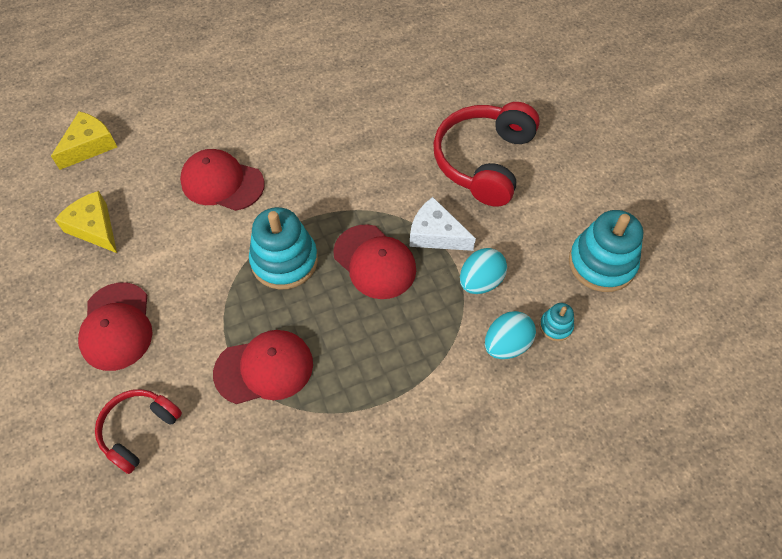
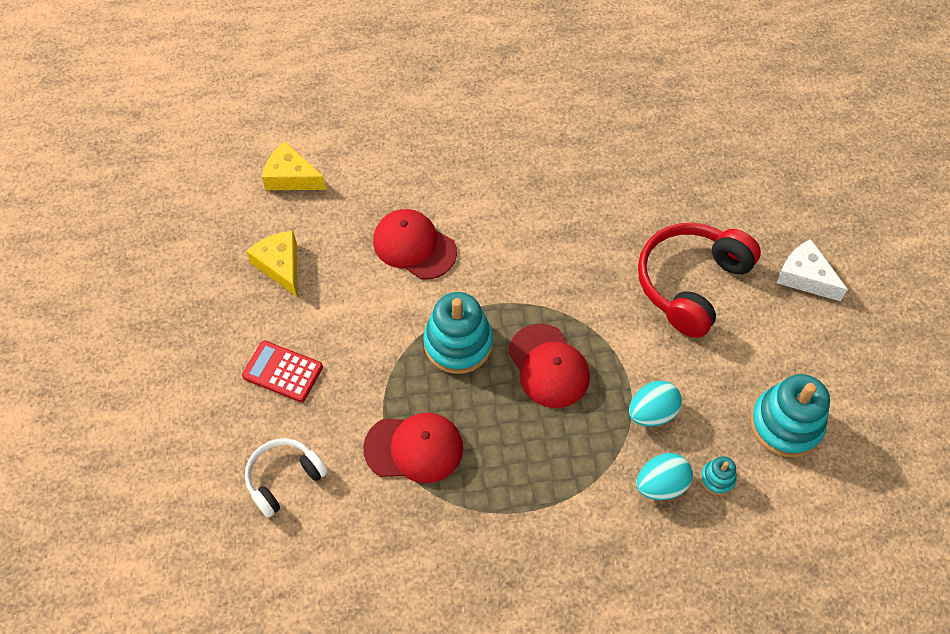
camera: 15 degrees right, 0 degrees up
yellow cheese [51,111,117,170] -> yellow cheese turned 120 degrees counterclockwise [262,142,327,190]
red cap [78,282,152,371] -> red calculator [242,341,323,402]
red headphones [95,389,182,474] -> white headphones [245,438,328,518]
white cheese [410,197,476,251] -> white cheese moved to [776,239,848,301]

